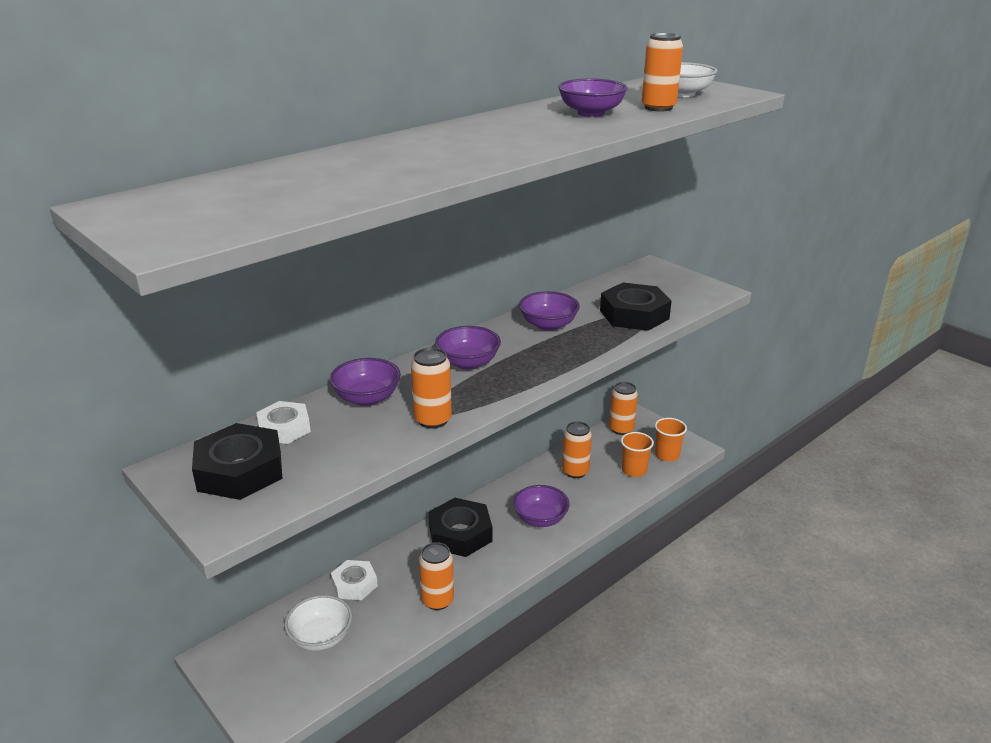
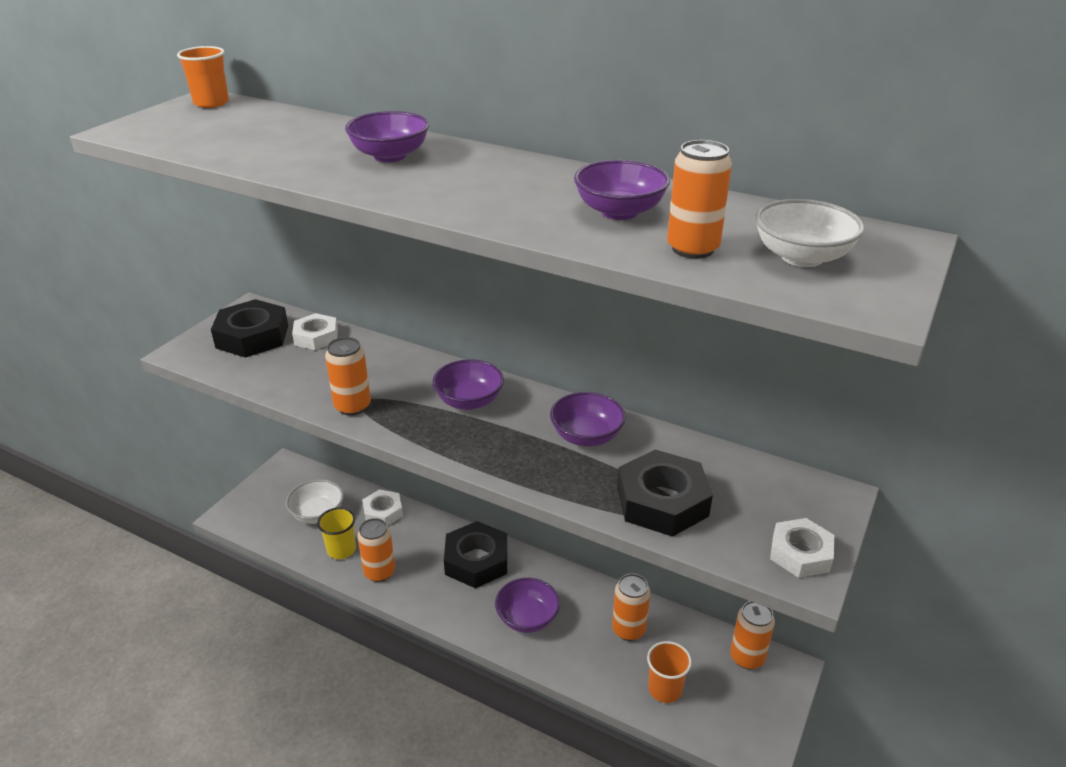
camera: 70 degrees right, 5 degrees up
purple bowl [330,358,401,406] -> purple bowl moved to [345,111,429,162]
orange cup [655,418,687,461] -> orange cup moved to [177,46,229,108]
none -> yellow cup [317,508,356,559]
none -> white nut [770,518,835,578]

